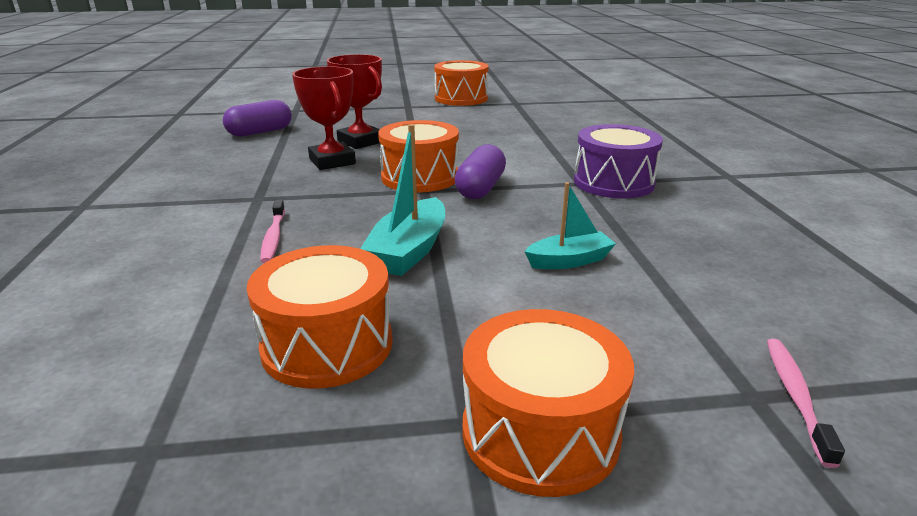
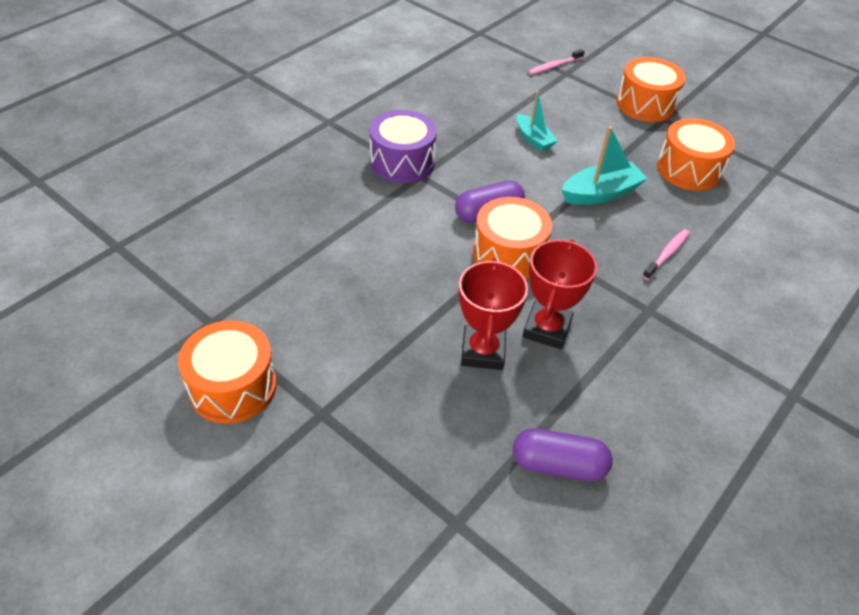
camera: 135 degrees left, 20 degrees up
turquoise boat [525,182,616,269] -> turquoise boat turned 150 degrees counterclockwise [517,91,558,152]

